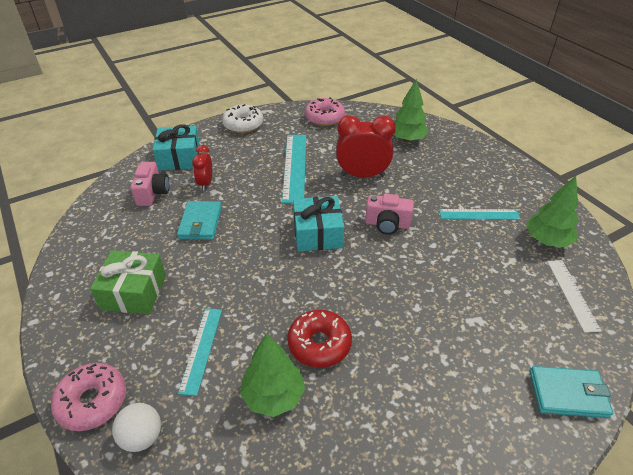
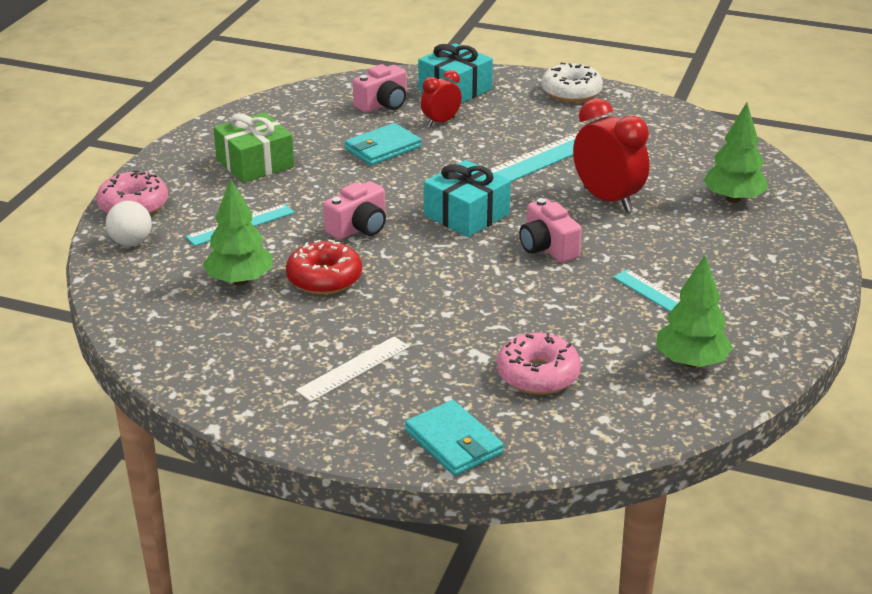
camera: 50 degrees right, 10 degrees down
pink donut [305,97,345,126] -> pink donut moved to [497,333,581,395]
white ruler [547,260,601,333] -> white ruler moved to [296,336,409,402]
none -> pink camera [324,181,386,240]

